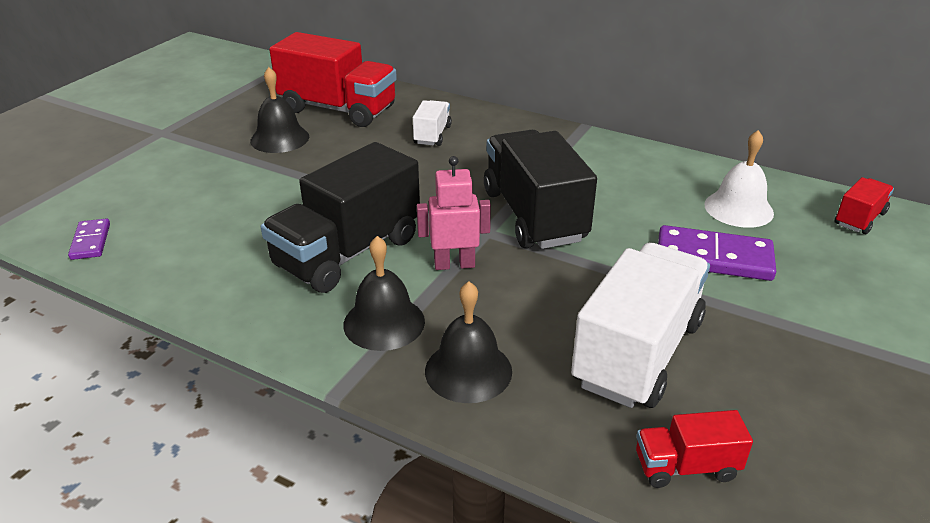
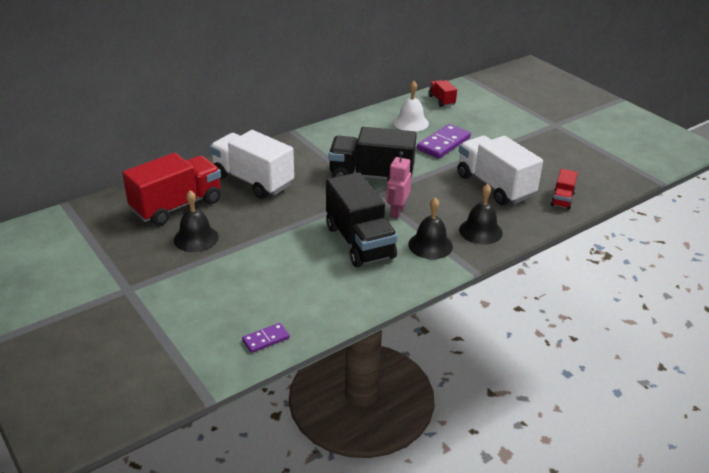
camera: 65 degrees left, 0 degrees up
purple domino [68,218,110,260] -> purple domino turned 45 degrees counterclockwise [242,323,290,353]
white truck [413,100,452,146] -> white truck [210,130,294,199], size x2.08

